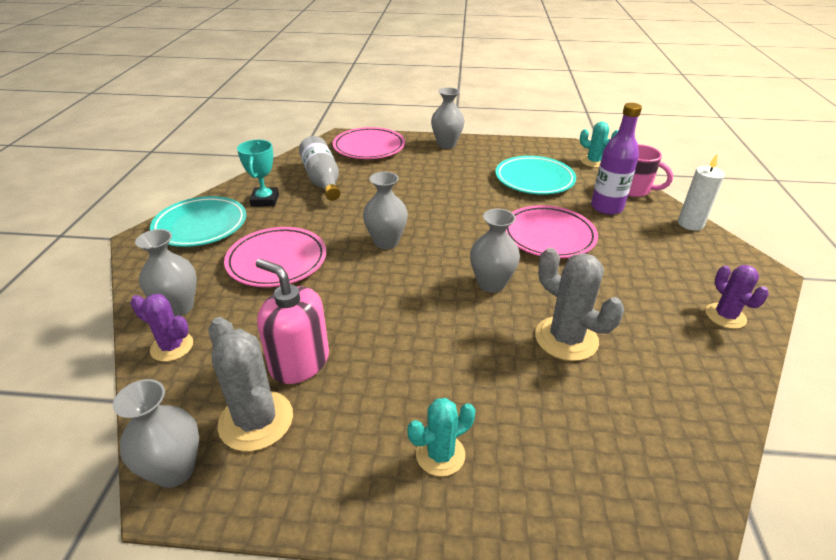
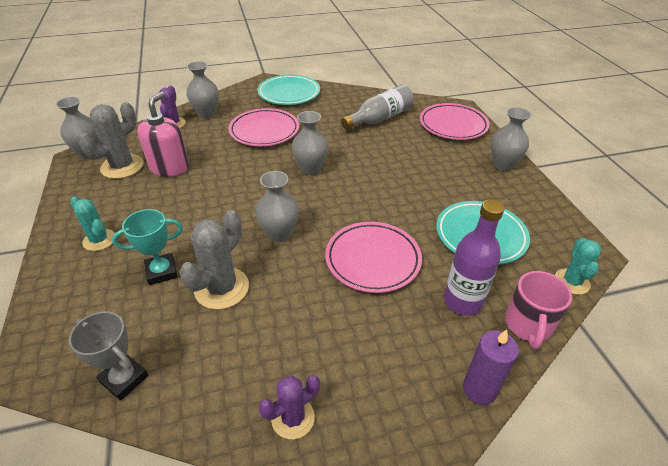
camera: 70 degrees right, 5 degrees up
turquoise trophy [237,140,279,206] -> turquoise trophy moved to [112,209,183,285]
white candle [678,153,725,231] -> purple candle [463,330,519,405]
none -> grey trophy [69,311,149,401]

